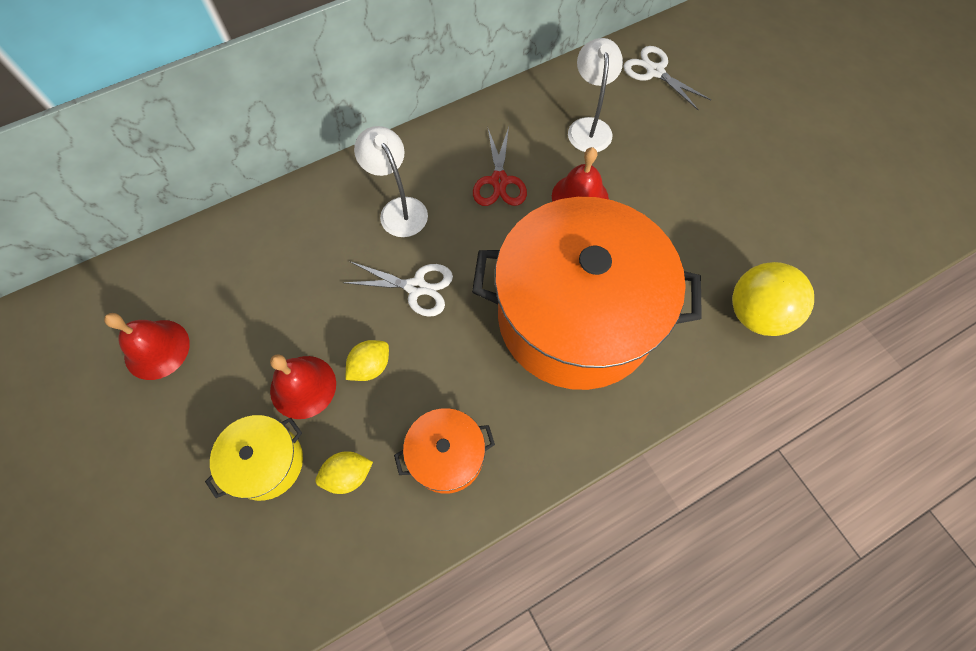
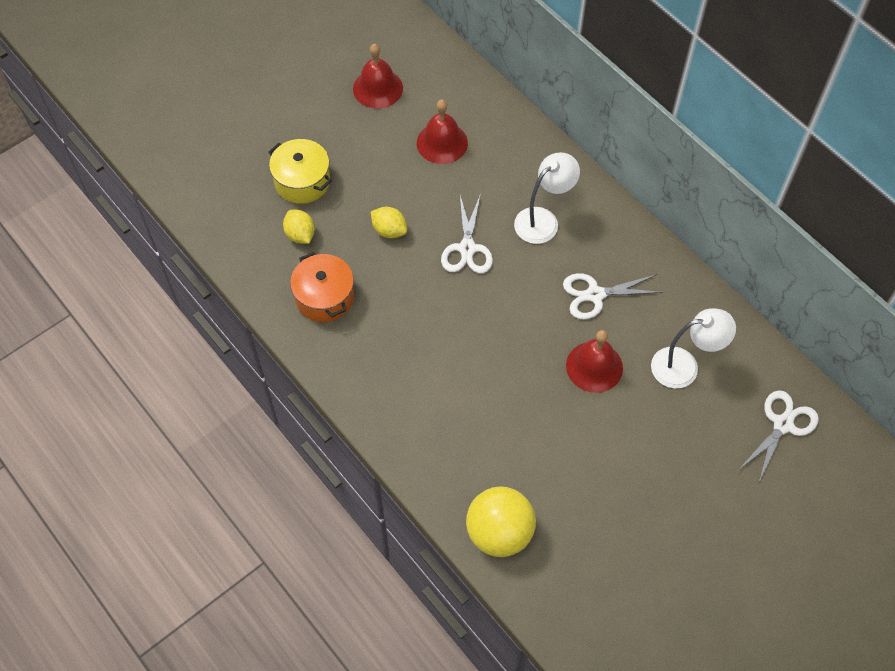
camera: 80 degrees right, 5 degrees down
red bell [270,354,336,419] -> red bell moved to [417,100,468,164]
orange pot [472,197,702,390] -> none
red scissors [473,127,527,206] -> white scissors [563,273,663,320]

